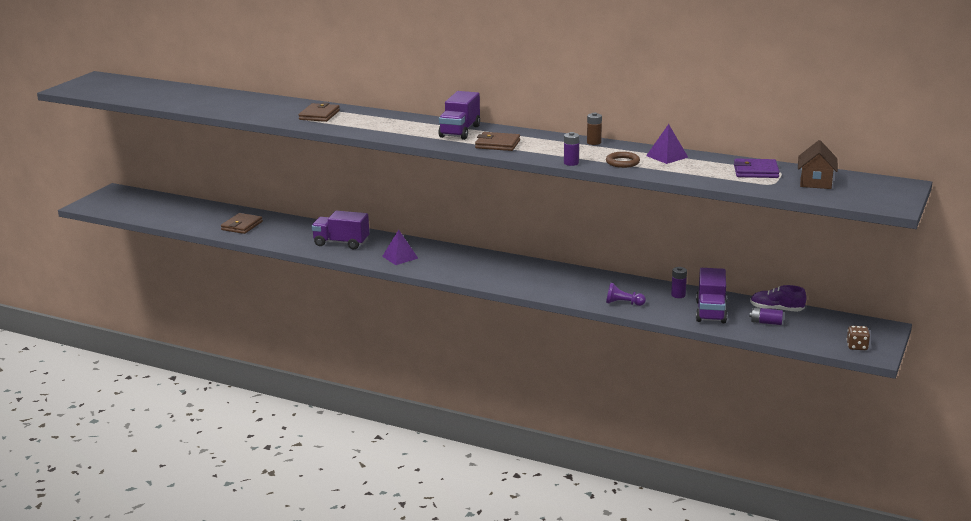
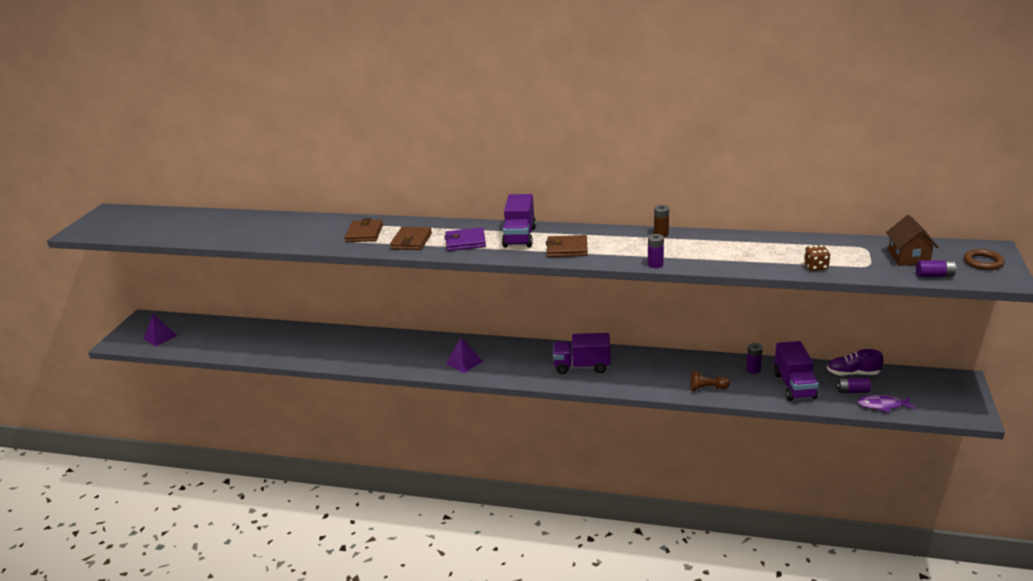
camera: 10 degrees left, 5 degrees up
brown wallet [221,213,263,234] -> brown wallet moved to [390,227,432,250]
purple truck [311,211,370,249] -> purple truck moved to [553,333,611,374]
brown ring [606,152,640,168] -> brown ring moved to [964,249,1005,270]
purple pawn [606,283,646,306] -> brown pawn [690,370,730,391]
purple pyramid [646,124,688,164] -> purple pyramid moved to [144,314,178,347]
purple wallet [734,159,780,178] -> purple wallet moved to [444,227,486,251]
brown dice [847,326,870,350] -> brown dice moved to [804,245,830,271]
none -> purple fish [858,395,915,413]
none -> purple battery [916,260,957,277]

